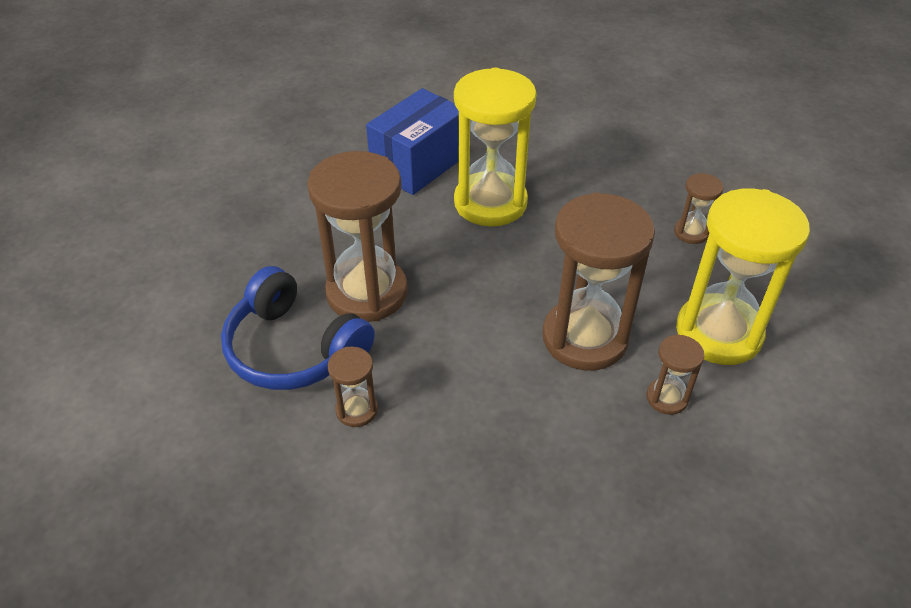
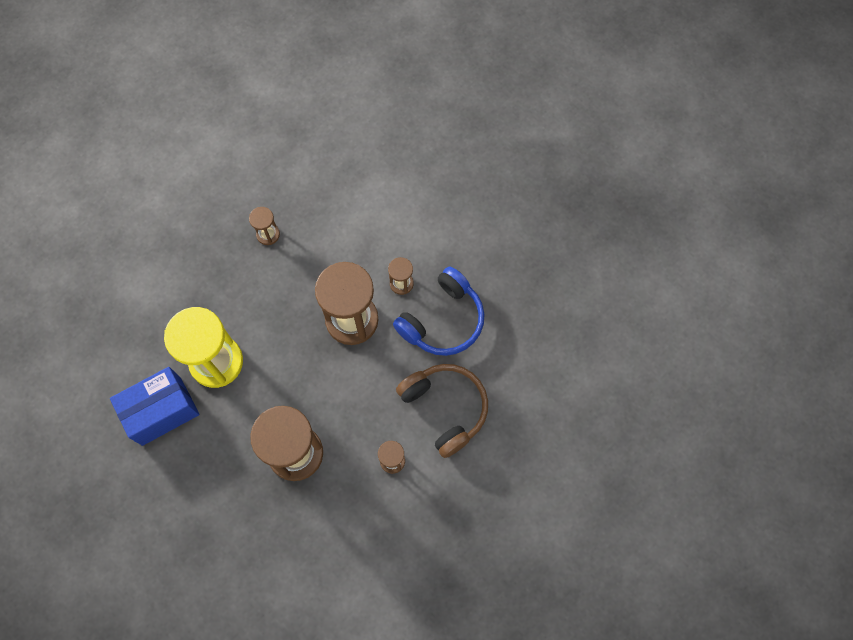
camera: 85 degrees left, 25 degrees up
blue headphones [221,266,375,390] -> blue headphones moved to [393,266,485,356]
blue box [366,88,459,195] -> blue box turned 75 degrees counterclockwise [110,367,199,446]
yellow hourglass [676,189,810,365] -> none
none -> brown headphones [396,364,488,458]

